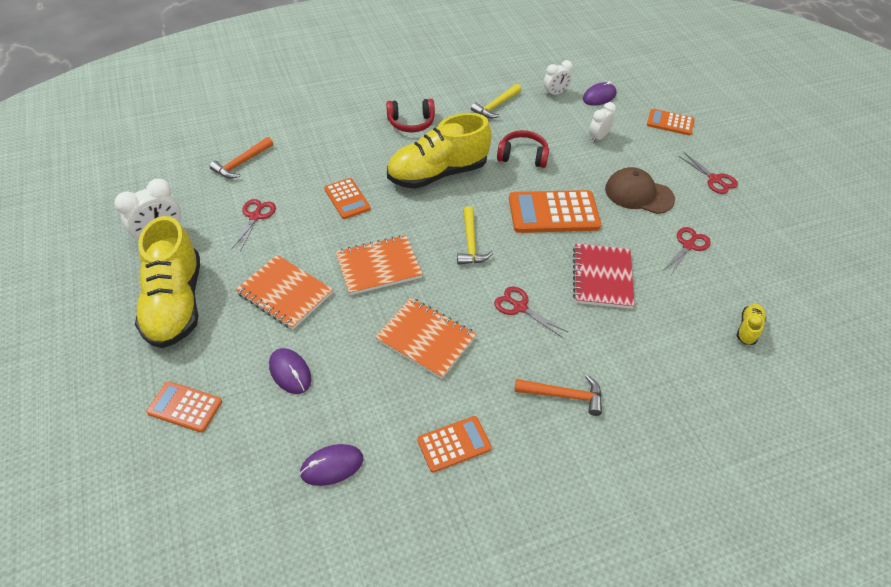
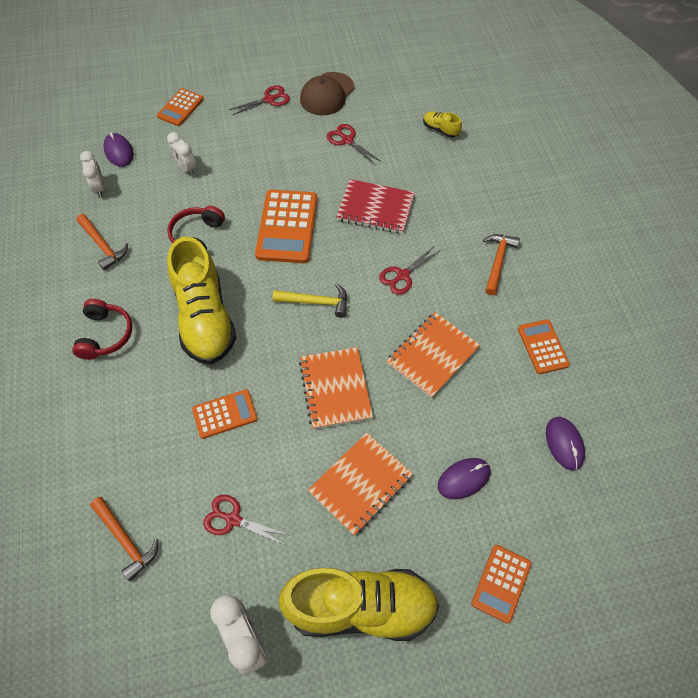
camera: 80 degrees left, 10 degrees up
yellow hammer [471,84,522,118] -> orange hammer [76,214,128,270]
brown cap [605,167,675,214] -> brown cap moved to [300,72,354,116]

